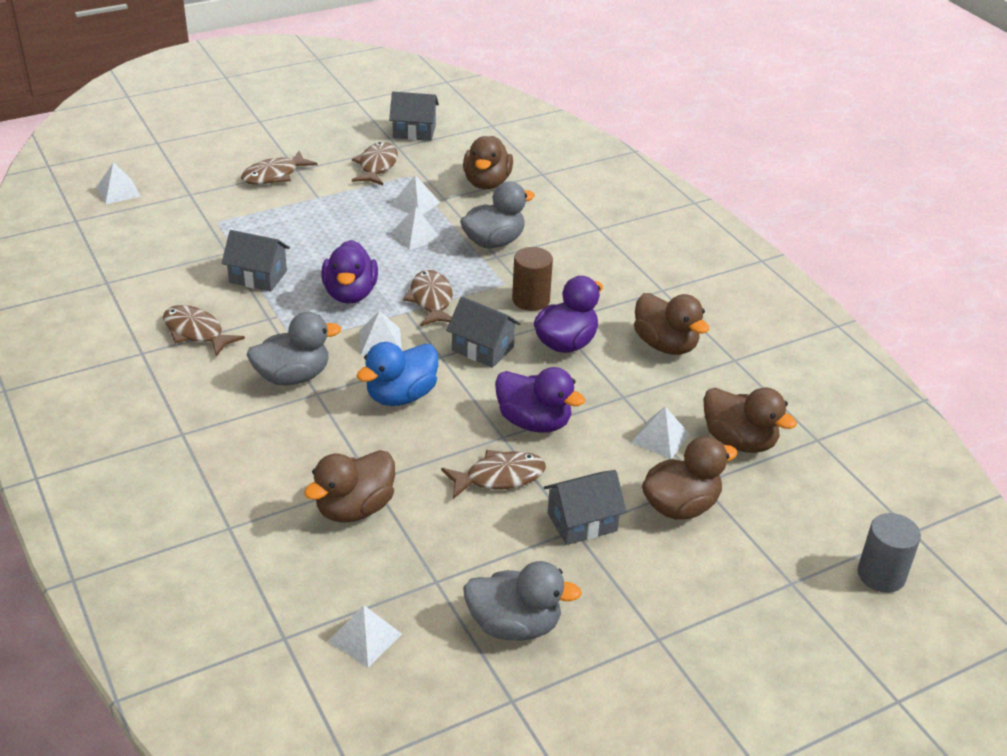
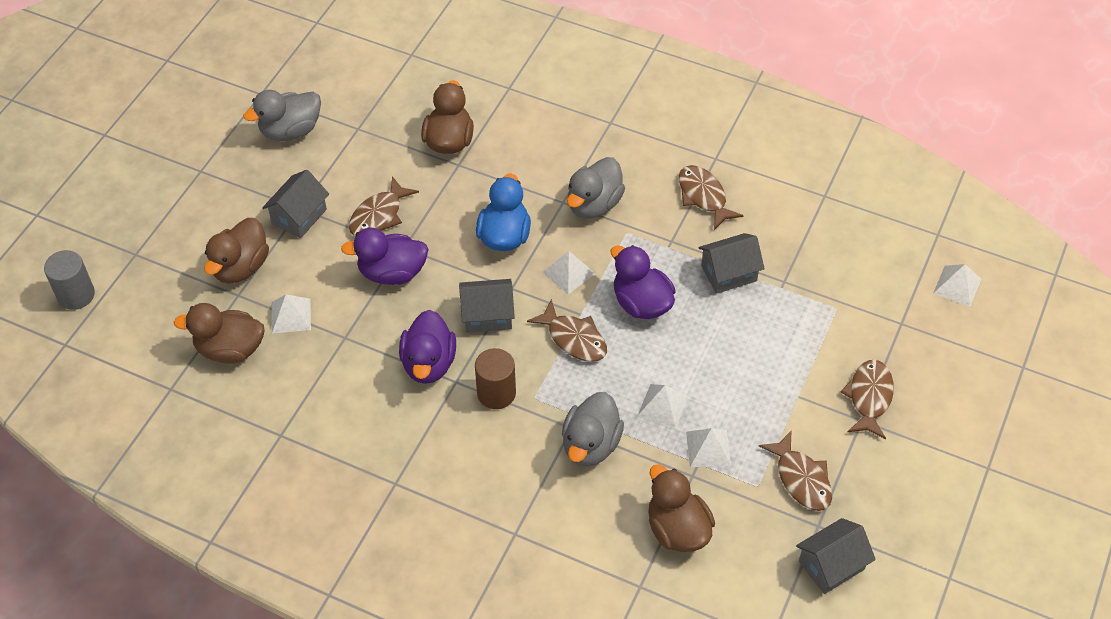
camera: 145 degrees right, 15 degrees up
brown fish [163,305,245,357] -> brown fish turned 120 degrees counterclockwise [679,165,744,230]
white pyramid [328,605,402,667] -> none
brown duck [634,293,709,355] -> none

